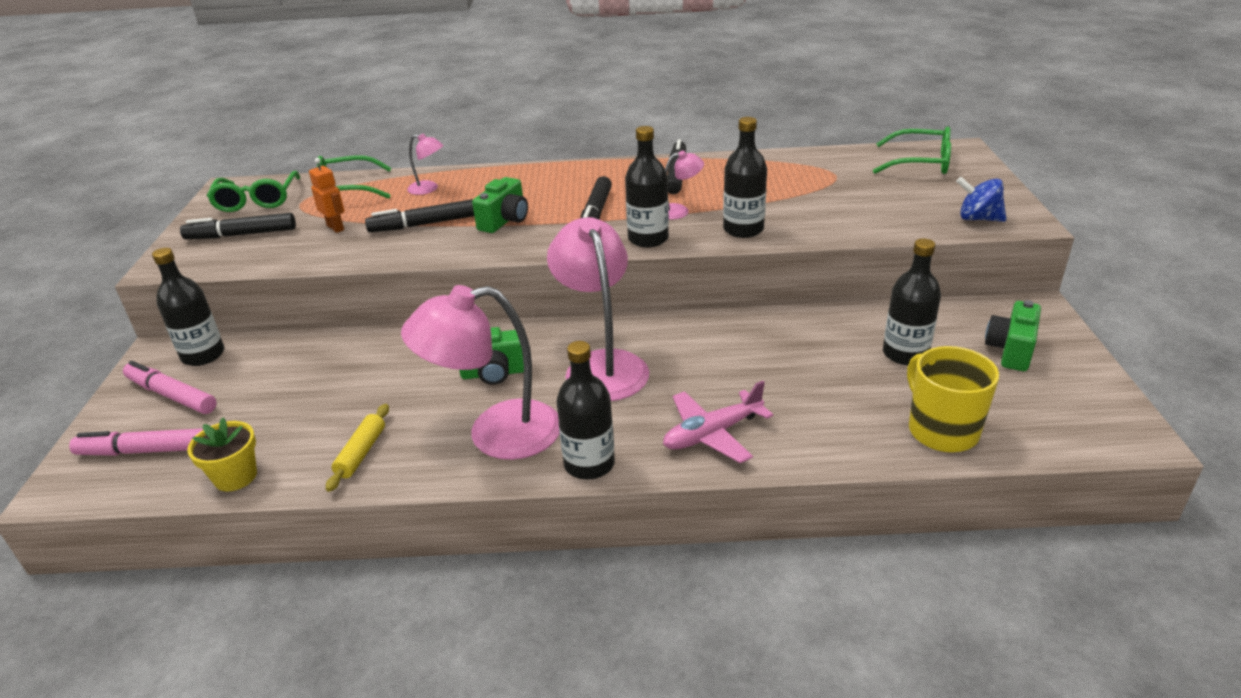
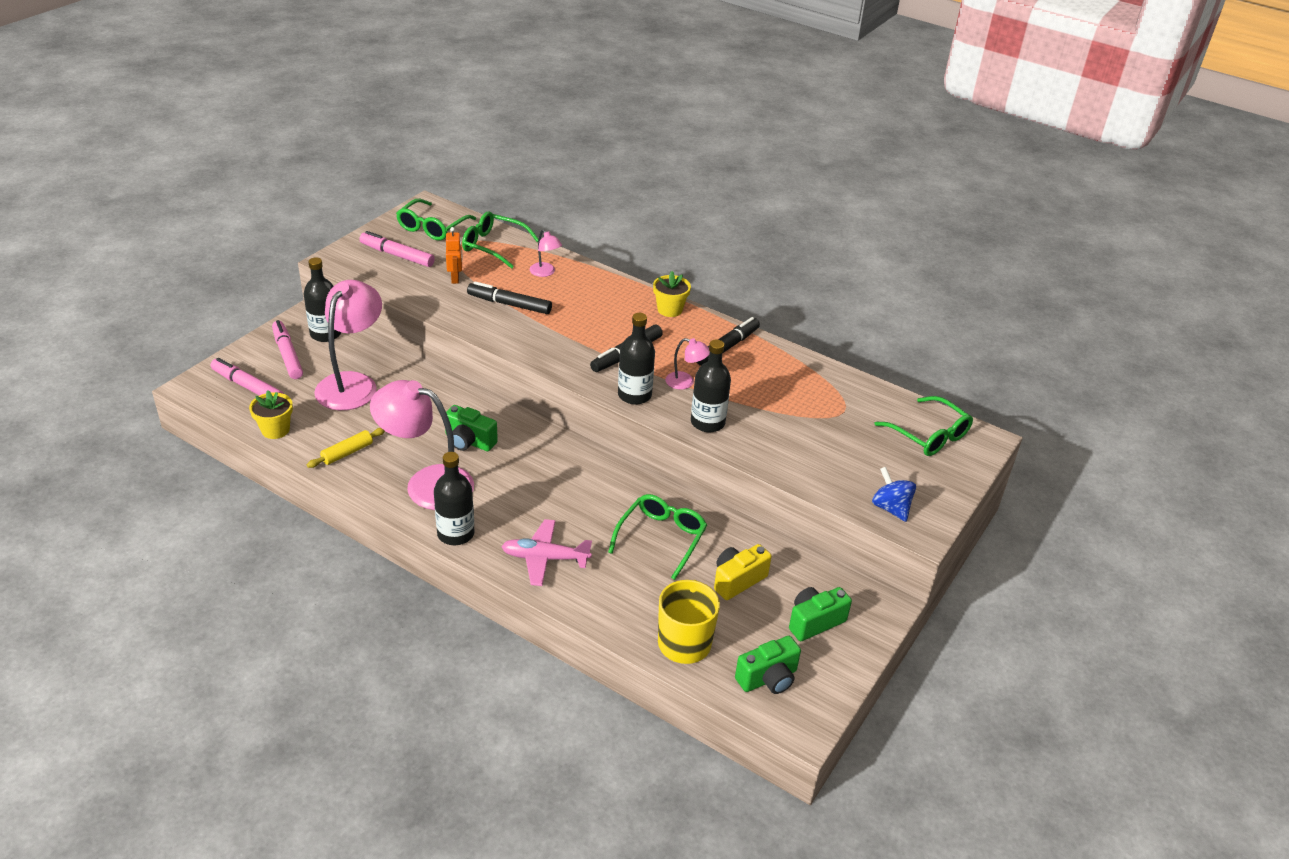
camera: 30 degrees right, 5 degrees up
black marker [180,213,296,239] -> pink marker [359,231,435,267]
green camera [472,177,528,233] -> green camera moved to [735,636,801,694]
pink lamp [547,217,649,401] -> pink lamp moved to [314,280,382,410]
black bottle [883,238,941,365] -> yellow camera [714,544,772,600]
none -> green glasses [608,494,707,580]
none -> yellow flower pot [653,271,691,317]

